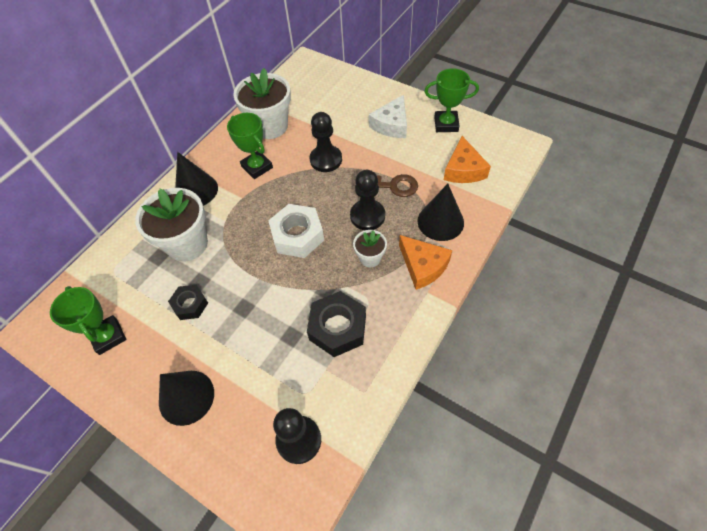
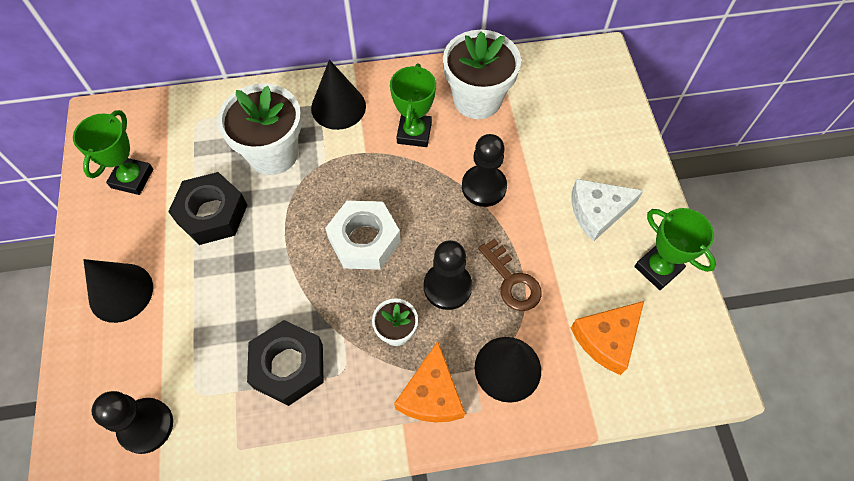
camera: 45 degrees right, 5 degrees up
black nut [168,285,208,320] -> black nut [168,172,247,245], size x1.65

